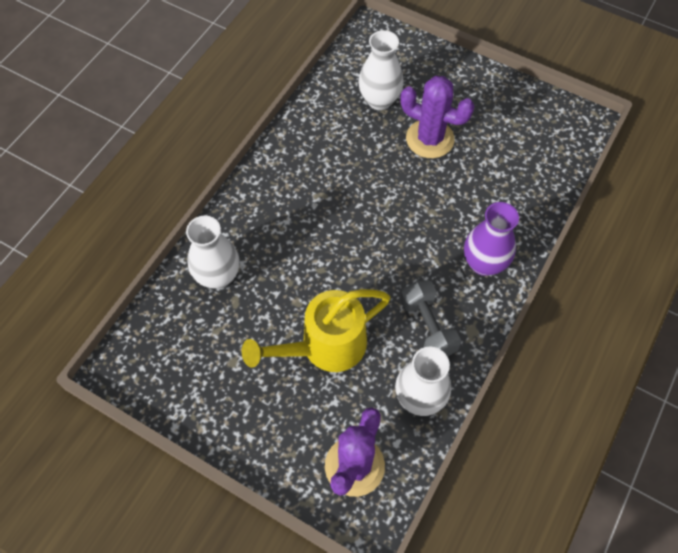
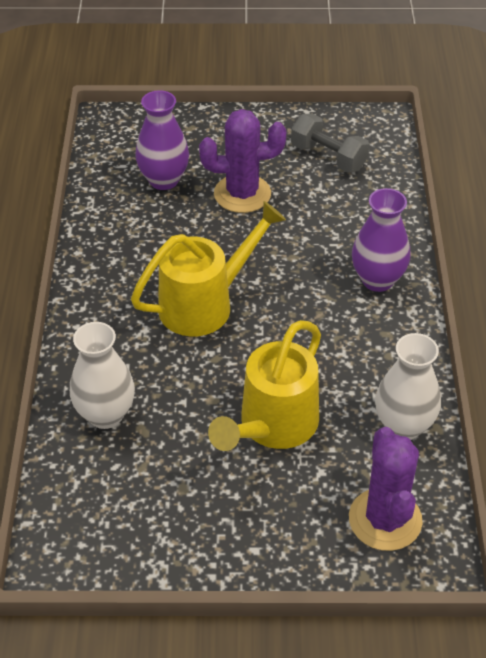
camera: 30 degrees left, 15 degrees down
white vase [358,30,404,110] -> purple vase [135,90,189,190]
grey dumbbell [400,280,461,357] -> grey dumbbell moved to [291,114,369,173]
none -> yellow watering can [131,201,286,337]

